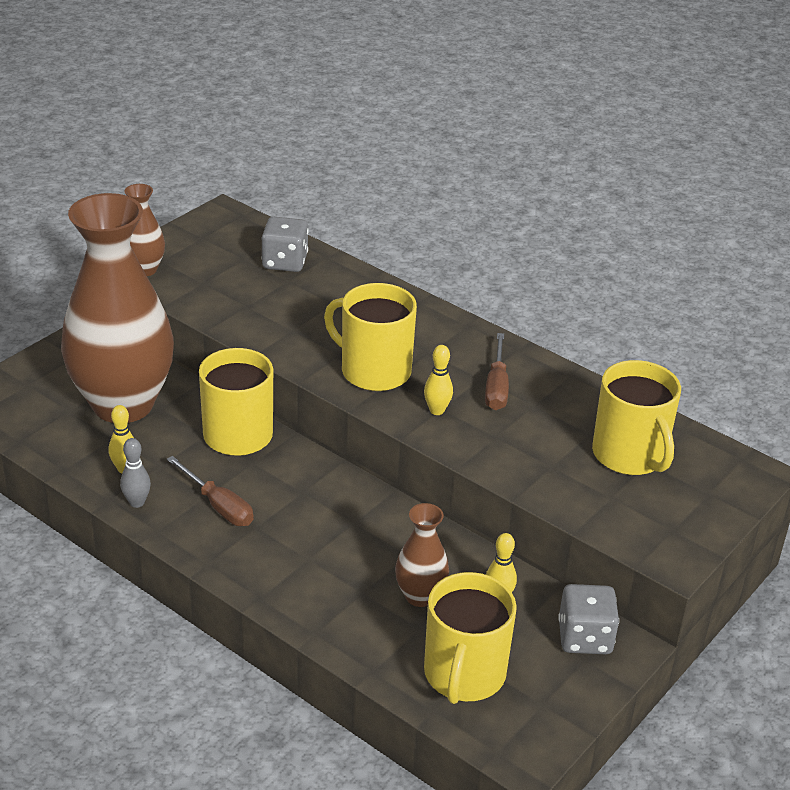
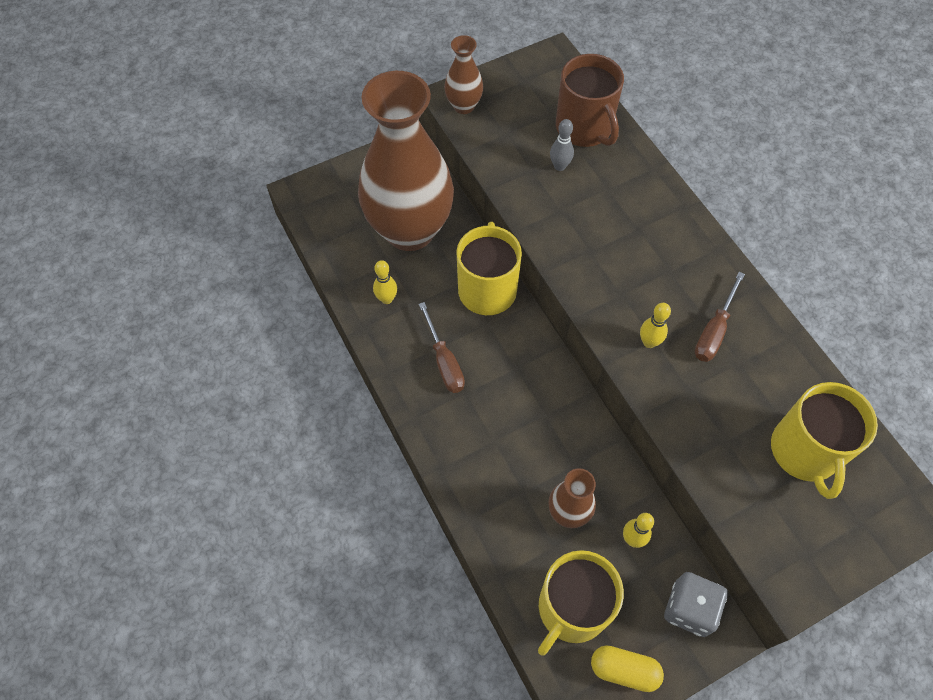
camera: 25 degrees right, 25 degrees up
grey bowling pin [120,438,151,508] -> grey bowling pin moved to [550,119,574,171]
grey dice [262,217,309,272] -> brown mug [556,54,624,147]
yellow mug [324,283,417,391] -> none
none -> yellow capsule [591,646,664,692]

